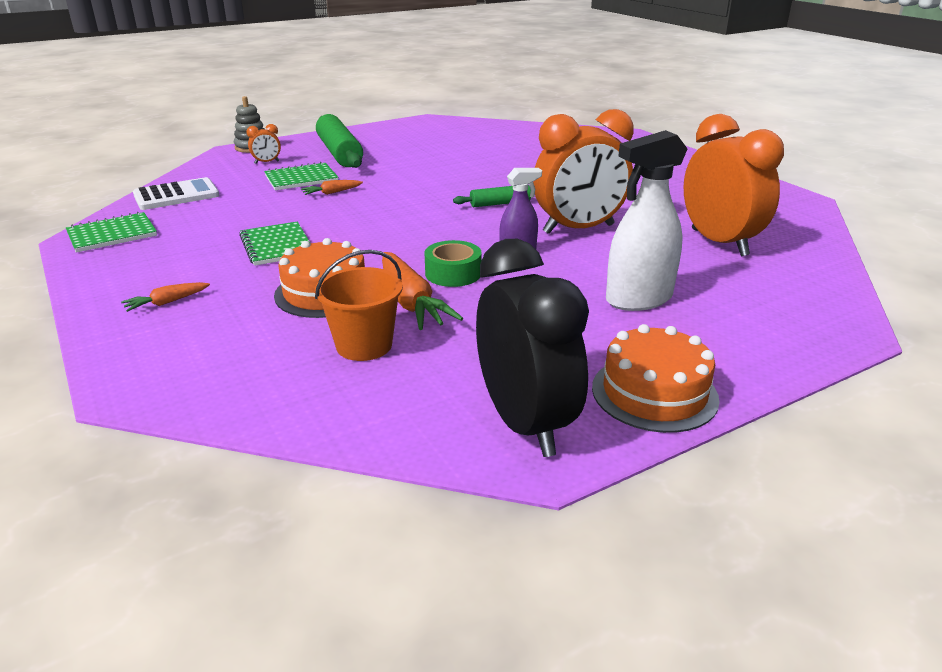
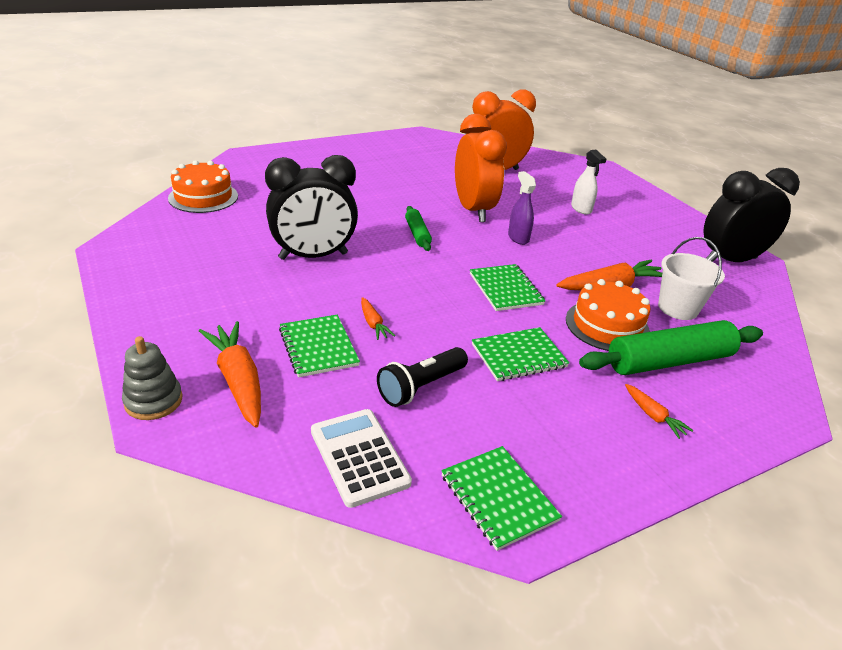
camera: 90 degrees left, 5 degrees up
orange clock [246,124,281,164] -> orange carrot [199,321,261,428]
orange bucket [315,250,403,361] -> white bucket [658,237,725,320]
green rolling pin [316,114,363,168] -> green rolling pin moved to [579,320,763,375]
green tape [425,240,482,287] -> none
orange cake [592,324,720,433] -> orange cake moved to [168,160,238,213]
white spray bottle [606,130,687,311] -> white spray bottle [571,150,606,215], size x0.58
none -> black clock [265,155,358,260]
none -> black flashlight [377,347,468,407]
none -> green notebook [470,264,545,311]

